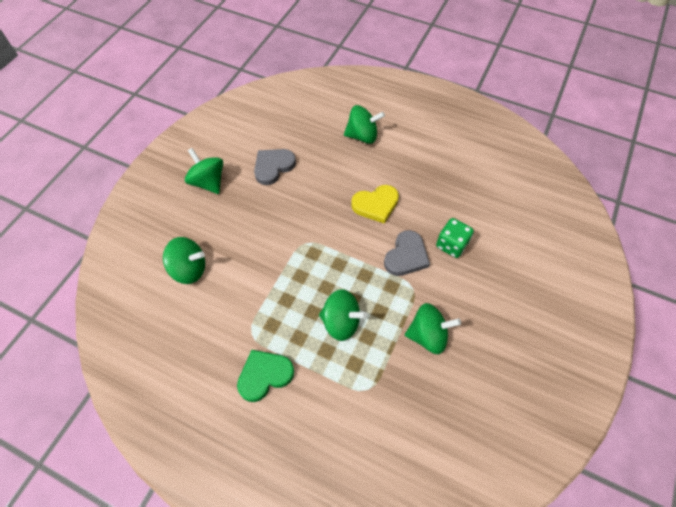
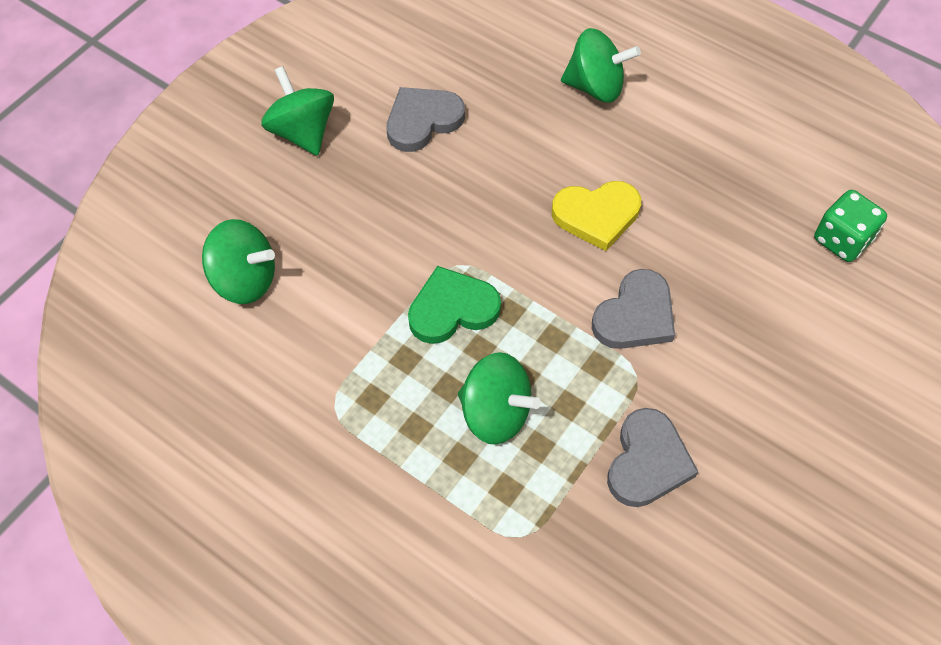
camera: 10 degrees right, 0 degrees up
green heart [237,350,294,402] -> green heart moved to [408,266,501,344]
green spinning top [405,303,461,354] -> grey heart [607,408,699,507]
green dice [436,218,474,258] -> green dice moved to [814,190,887,262]

